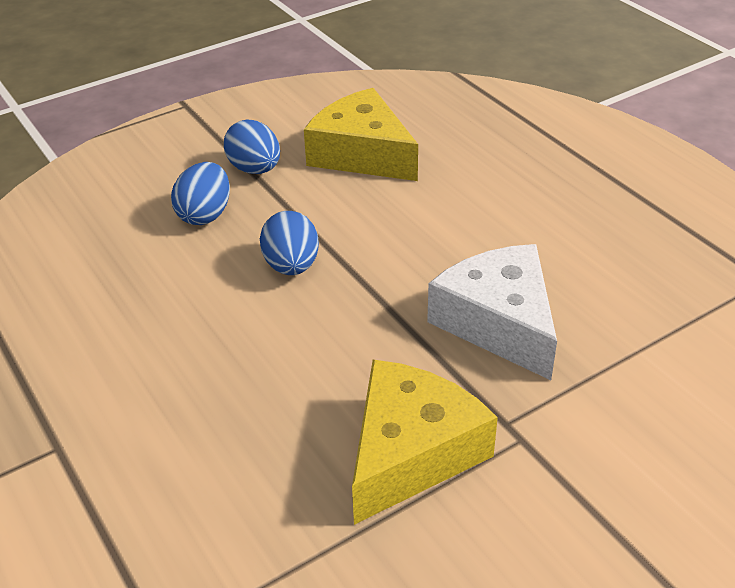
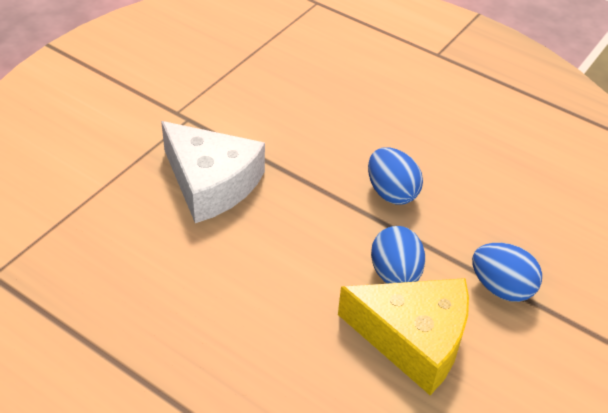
camera: 155 degrees right, 5 degrees up
blue egg [171,162,230,225] -> blue egg moved to [371,226,425,283]
yellow cheese [352,360,498,525] -> none

